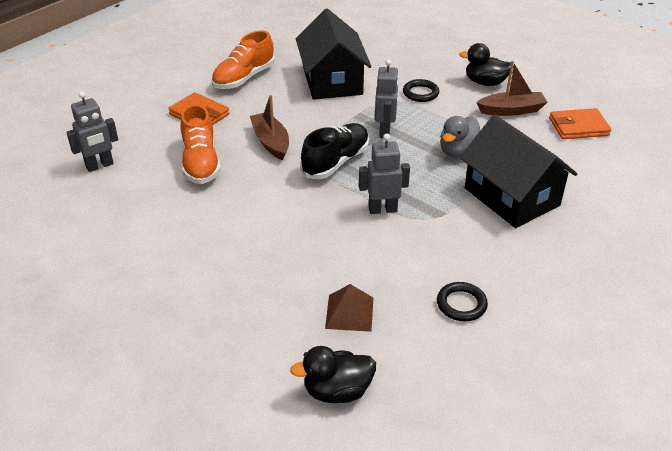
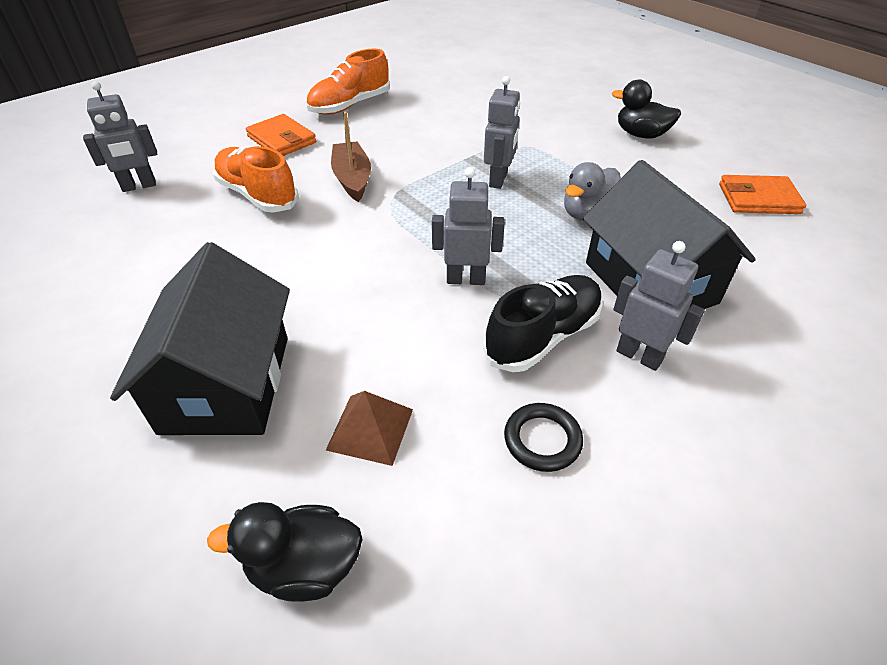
camera: 10 degrees right, 5 degrees up
orange shoe [180,104,221,184] -> orange shoe turned 135 degrees clockwise [213,146,299,213]
black house [296,9,372,100] -> black house moved to [110,242,290,435]
black shoe [300,123,369,179] -> black shoe moved to [483,275,603,372]
black ring [403,79,439,102] -> none
brown boat [476,61,547,116] -> none
none -> grey robot [613,241,705,371]

